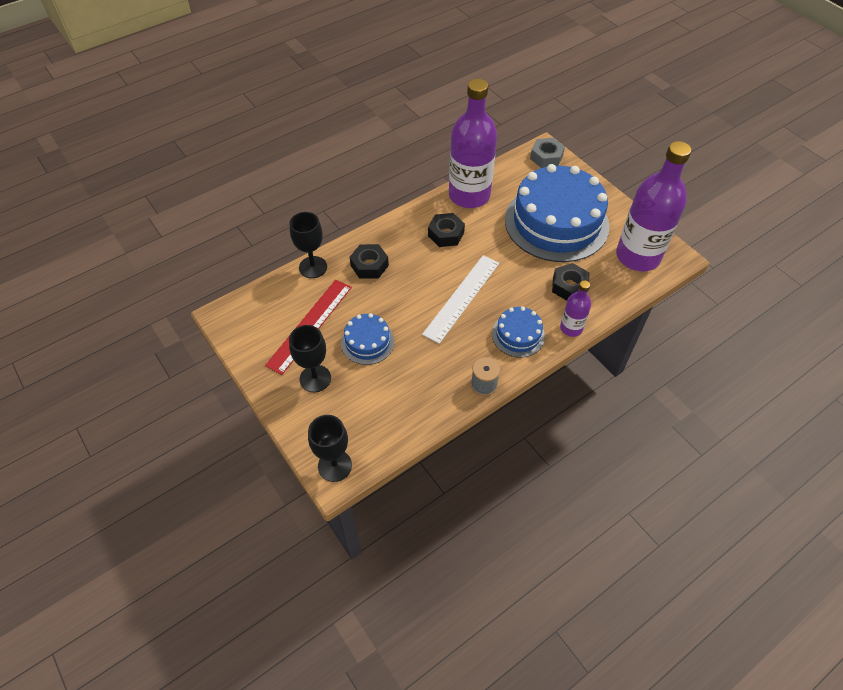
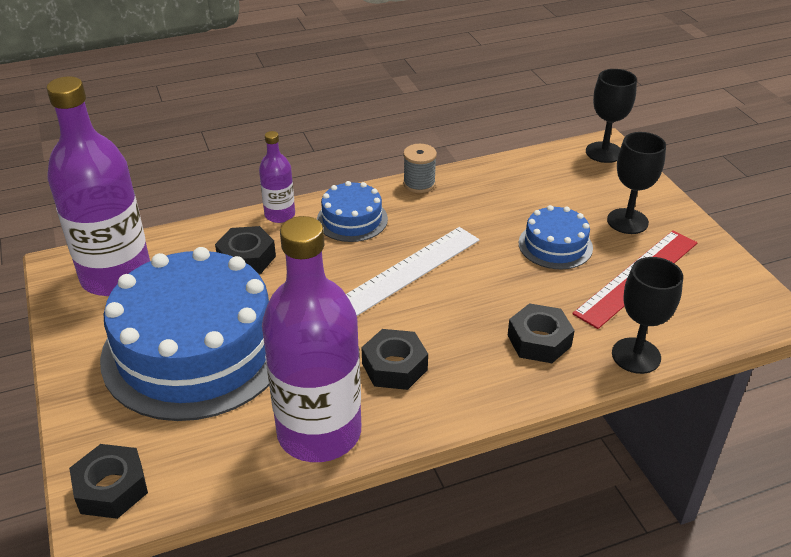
camera: 165 degrees left, 15 degrees down
grey nut [530,138,565,168] -> black nut [69,444,148,519]

